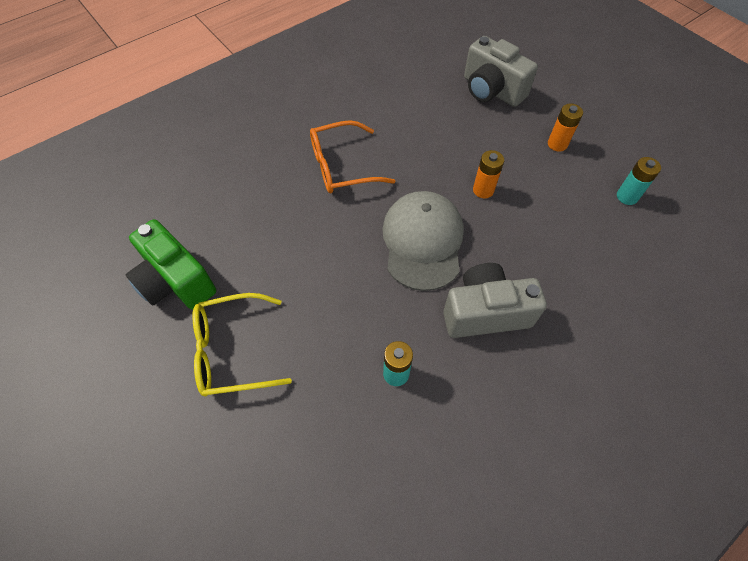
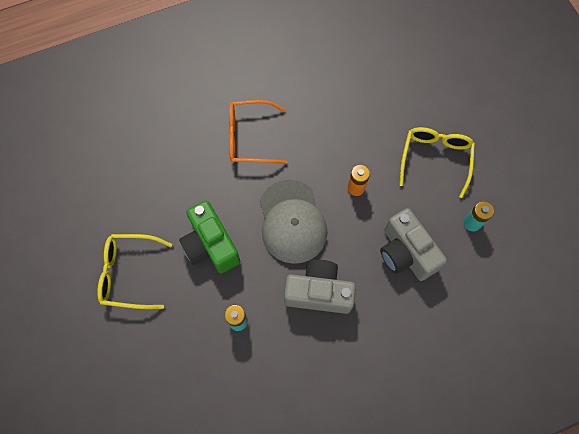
camera: 15 degrees right, 10 degrees up
green camera [126,219,216,310] -> green camera moved to [179,200,240,273]
grey cap [382,191,464,291] -> grey cap turned 150 degrees clockwise [260,180,327,264]
grey camera [464,36,538,107] -> grey camera moved to [380,208,447,281]
orange battery [548,104,583,152] -> yellow glasses [399,127,475,198]

